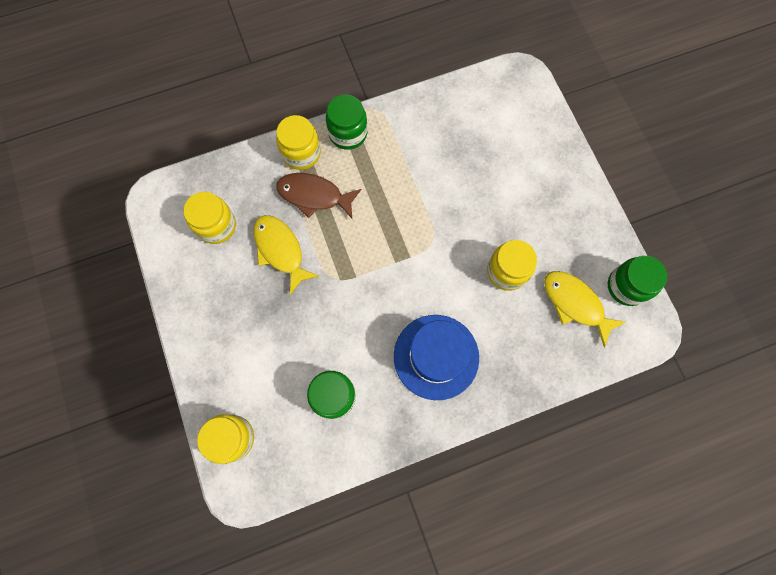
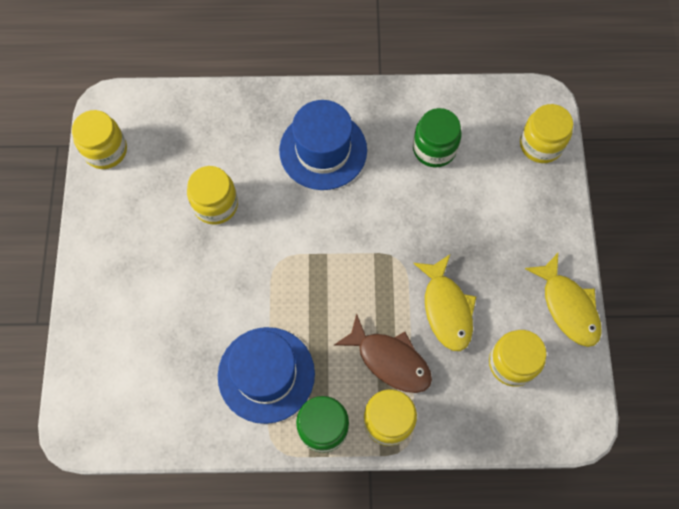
camera: 160 degrees left, 5 degrees down
yellow fish [544,271,626,347] -> yellow fish moved to [525,253,602,347]
green jar [608,256,667,306] -> yellow jar [72,110,127,169]
none -> blue hat [218,327,315,424]

